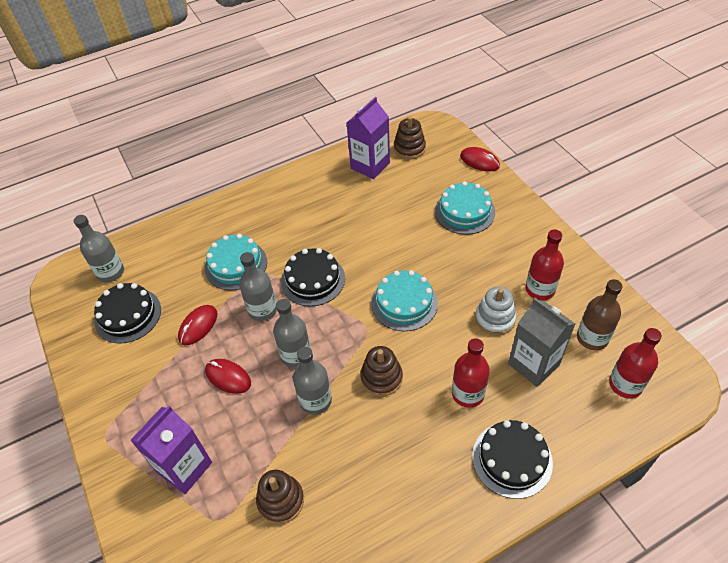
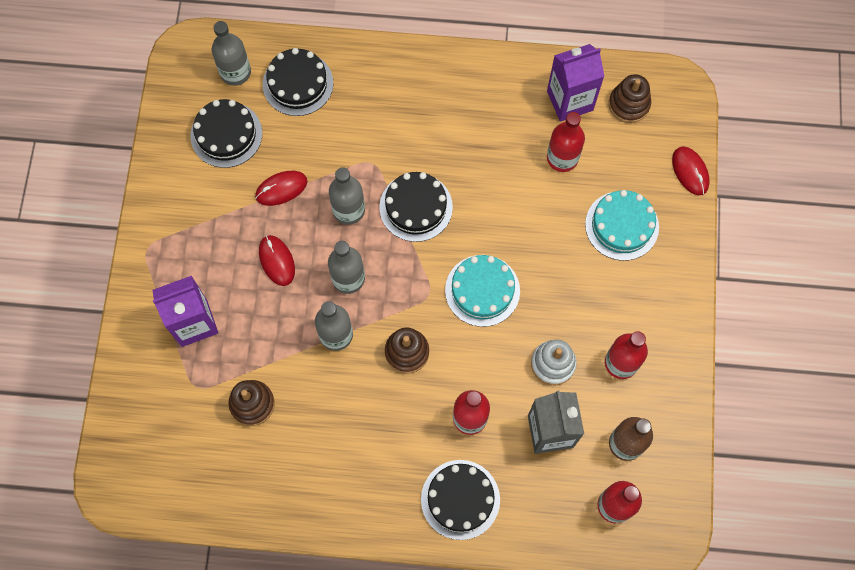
camera: 30 degrees right, 20 degrees up
turquoise cake [205,234,267,290] -> none
none -> black cake [263,48,333,116]
none -> red bottle [547,112,585,172]

